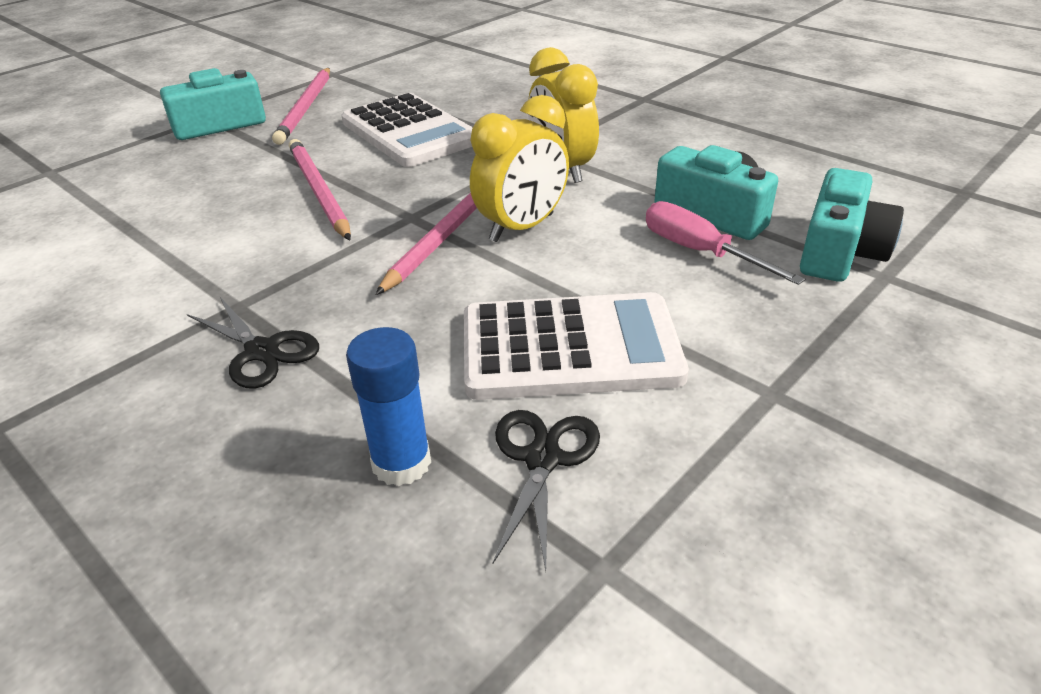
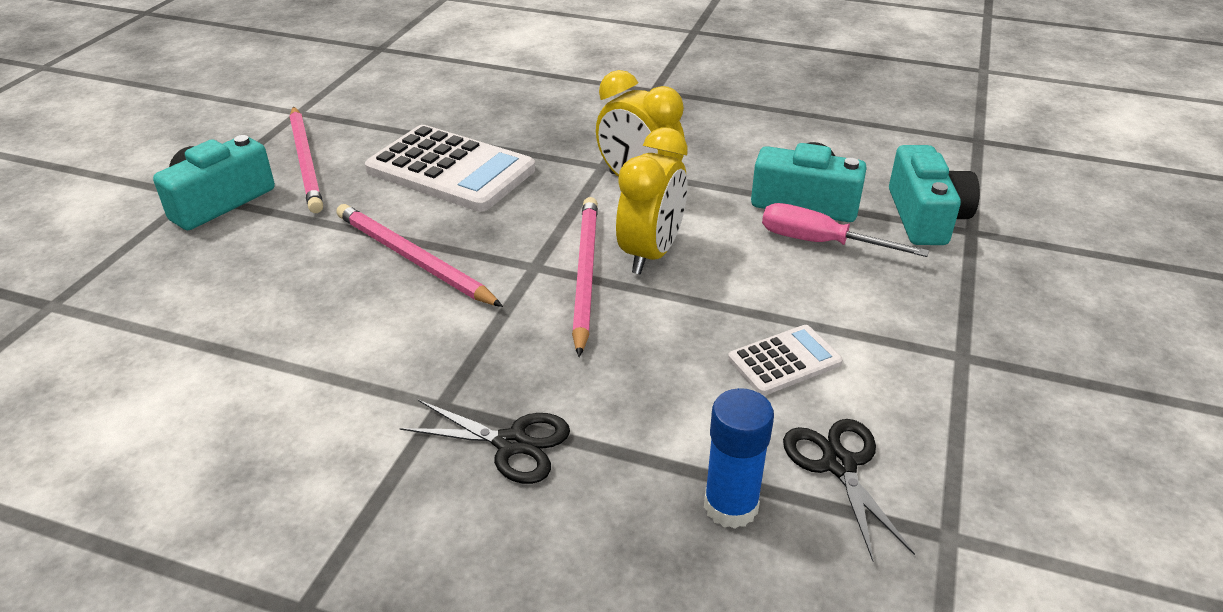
camera: 25 degrees left, 0 degrees up
white calculator [464,292,689,400] -> white calculator [728,325,843,396], size x0.51

